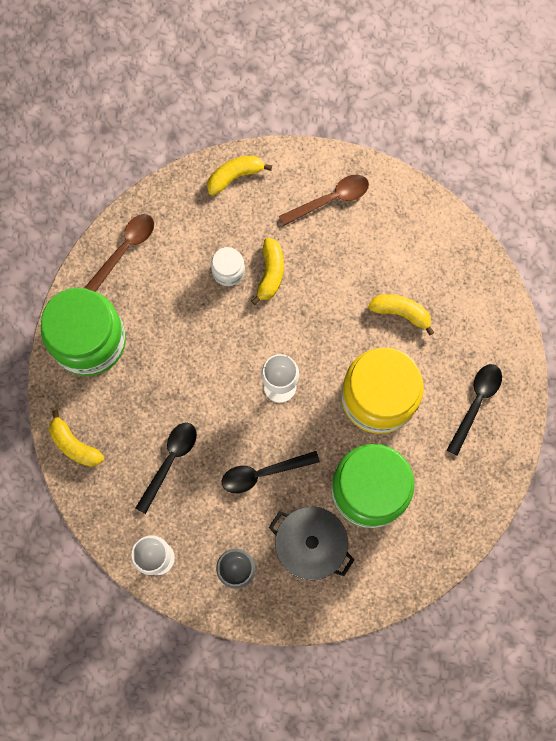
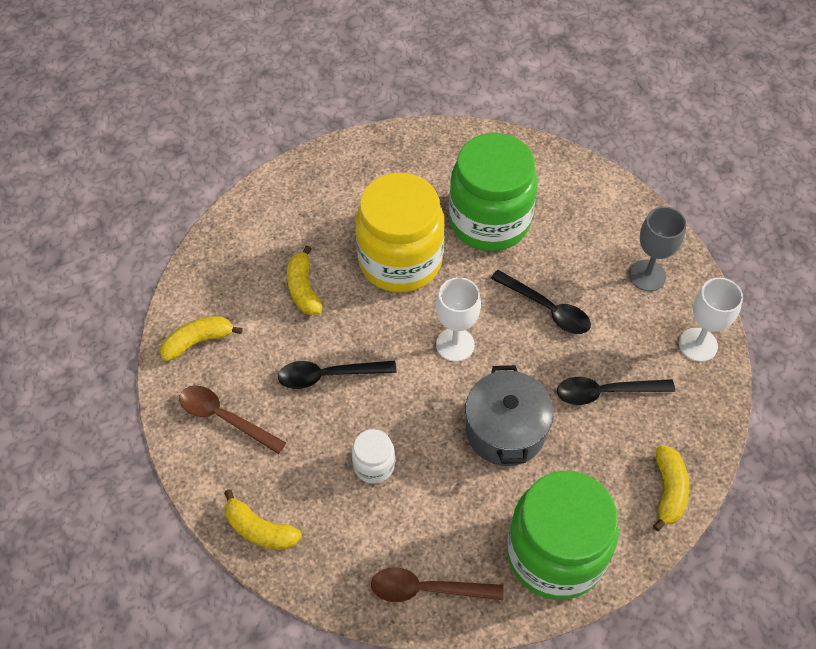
camera: 125 degrees left, 20 degrees down
yellow banana [251,238,284,305] -> yellow banana moved to [160,316,243,361]
grey pot [269,507,355,580] -> grey pot moved to [465,365,554,466]
black spoon [447,364,502,455] -> black spoon moved to [278,360,397,389]

